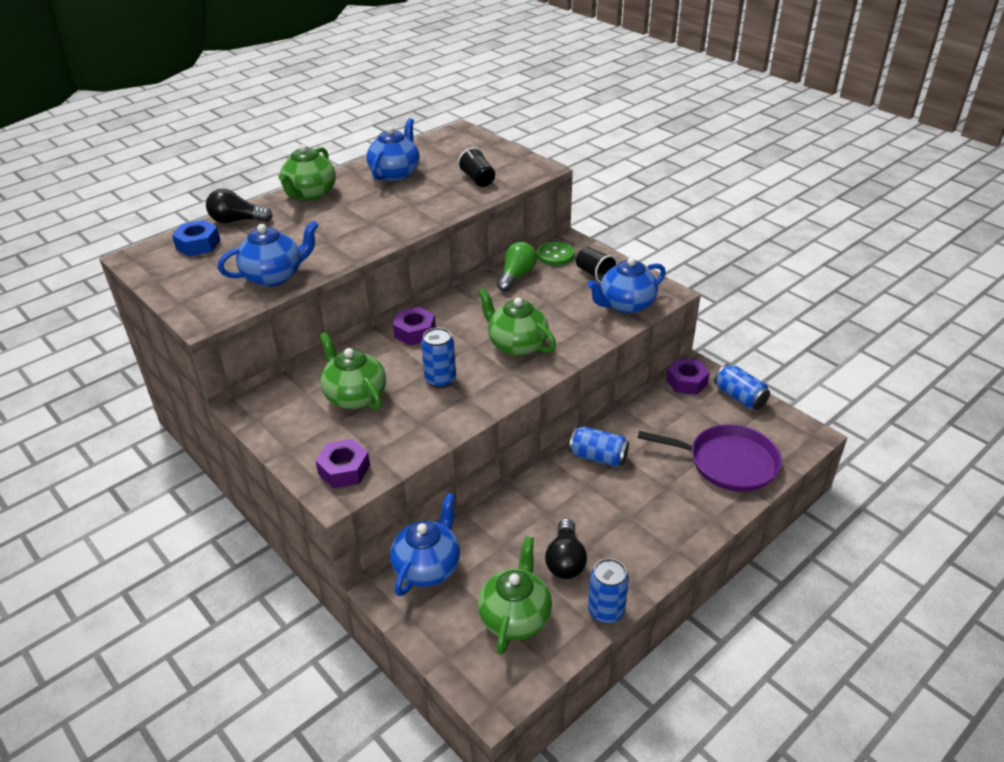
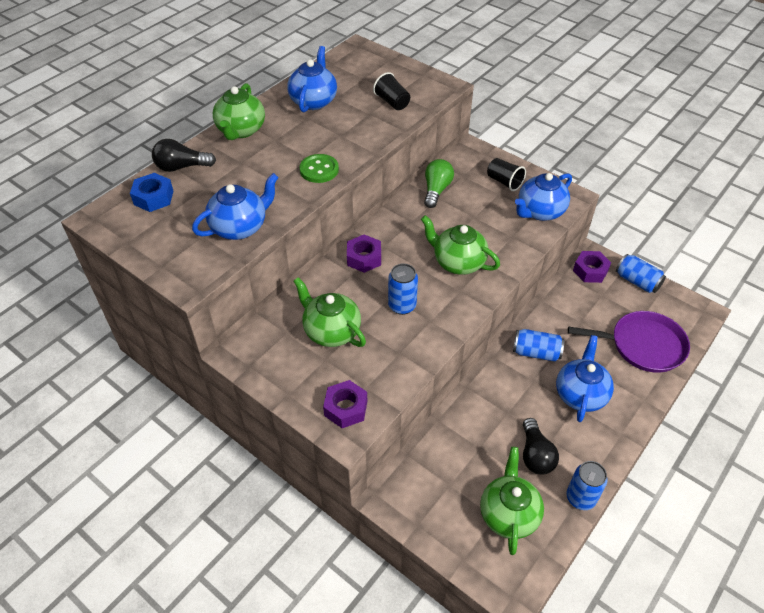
camera: 10 degrees left, 10 degrees up
blue teapot [390,493,460,596] -> blue teapot moved to [556,335,614,422]
green button [537,241,574,266] -> green button moved to [300,154,339,183]

